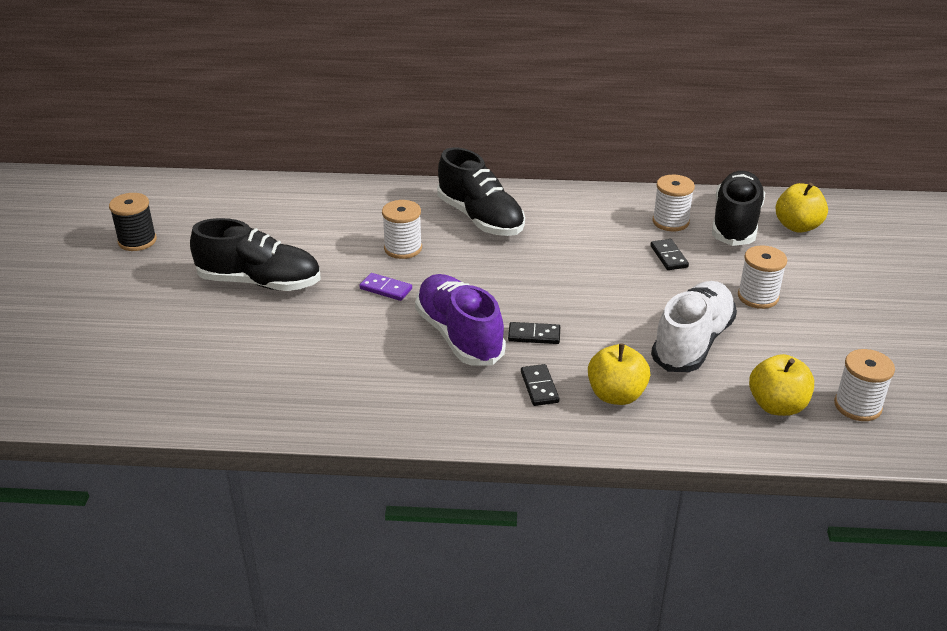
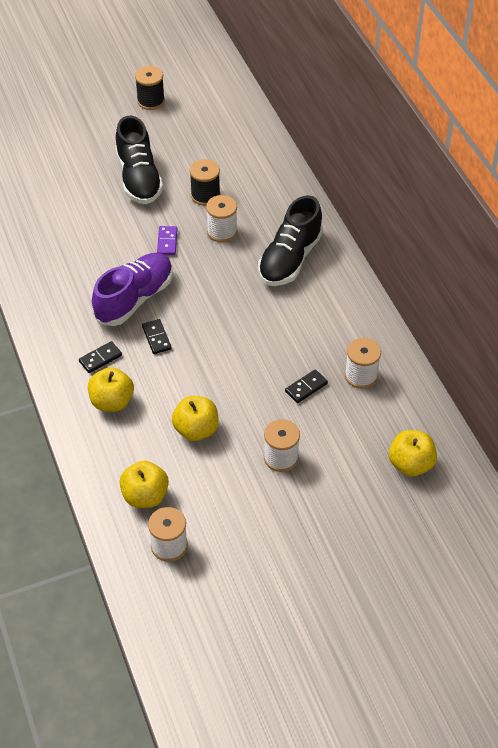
camera: 65 degrees right, 15 degrees up
white shoe [651,281,737,372] -> yellow apple [172,396,219,441]
black shoe [712,171,765,246] -> none
none -> black spool [190,159,221,206]

